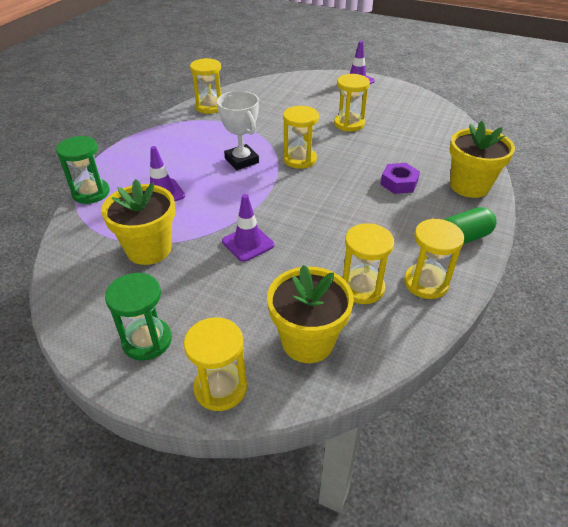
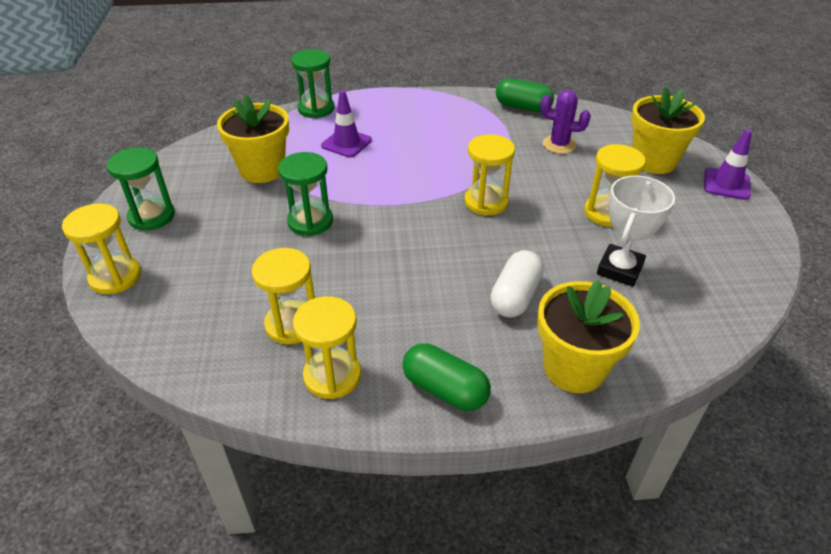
camera: 60 degrees right, 0 degrees up
yellow hourglass [190,58,221,114] -> green capsule [496,78,554,112]
white trophy [217,91,259,170] -> white trophy moved to [597,175,675,287]
purple traffic cone [222,194,274,262] -> green hourglass [278,152,333,236]
yellow flower pot [267,265,354,363] -> yellow flower pot moved to [631,87,705,174]
purple nut [380,163,420,194] -> white capsule [490,250,544,317]
none -> purple cactus [540,90,591,154]

